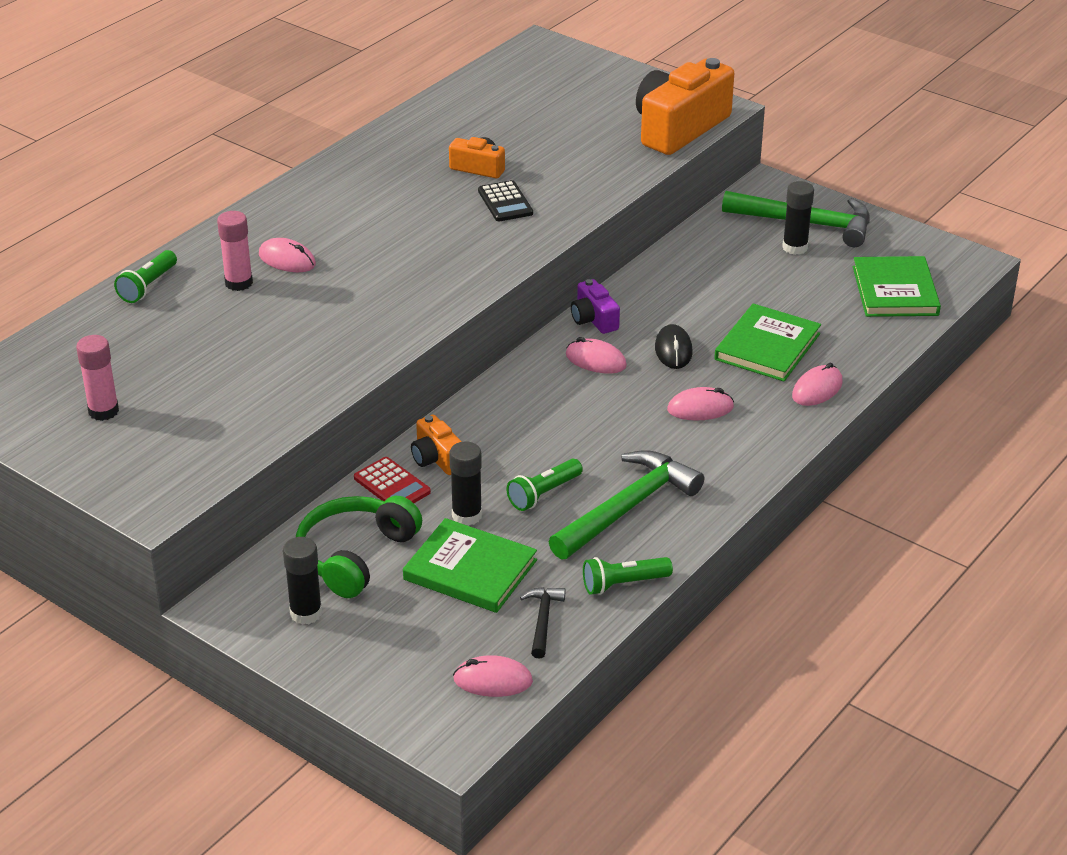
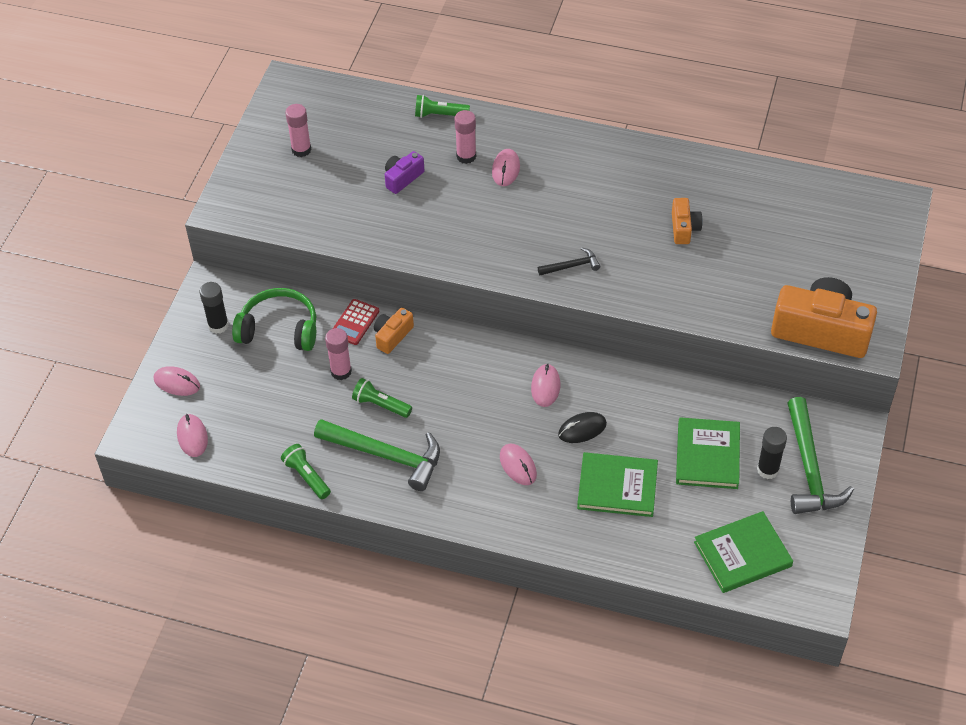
camera: 70 degrees right, 15 degrees up
green book [403,518,537,613] -> green book moved to [676,417,740,489]
black glue stick [449,442,482,526] -> pink glue stick [325,328,352,380]
black calculator [478,180,533,221] -> none
black hammer [520,587,565,659] -> black hammer moved to [538,248,600,275]
purple camera [571,279,620,334] -> purple camera moved to [385,151,425,194]
pink mouse [792,363,843,406] -> pink mouse moved to [154,366,200,396]

